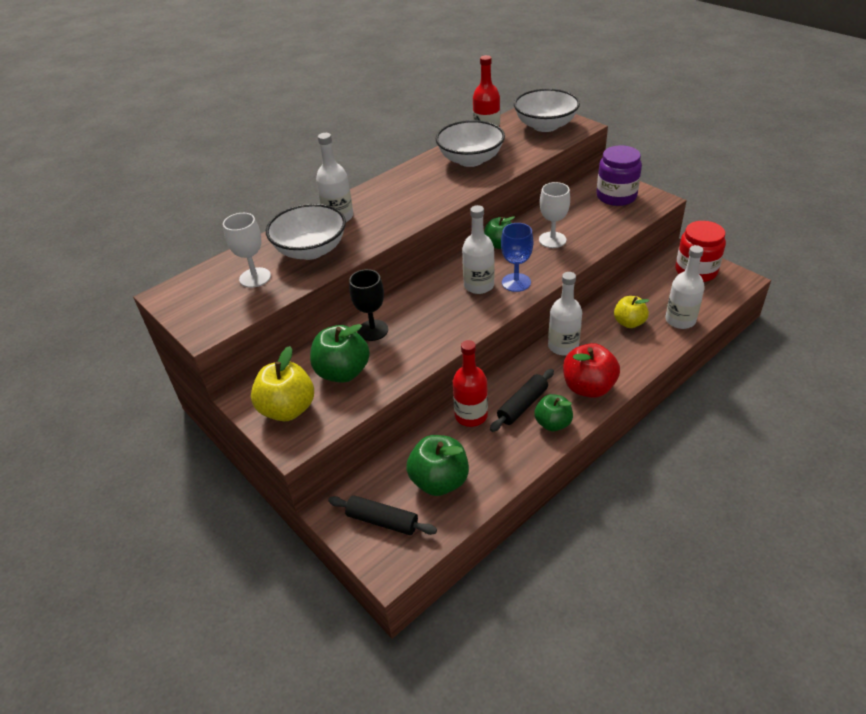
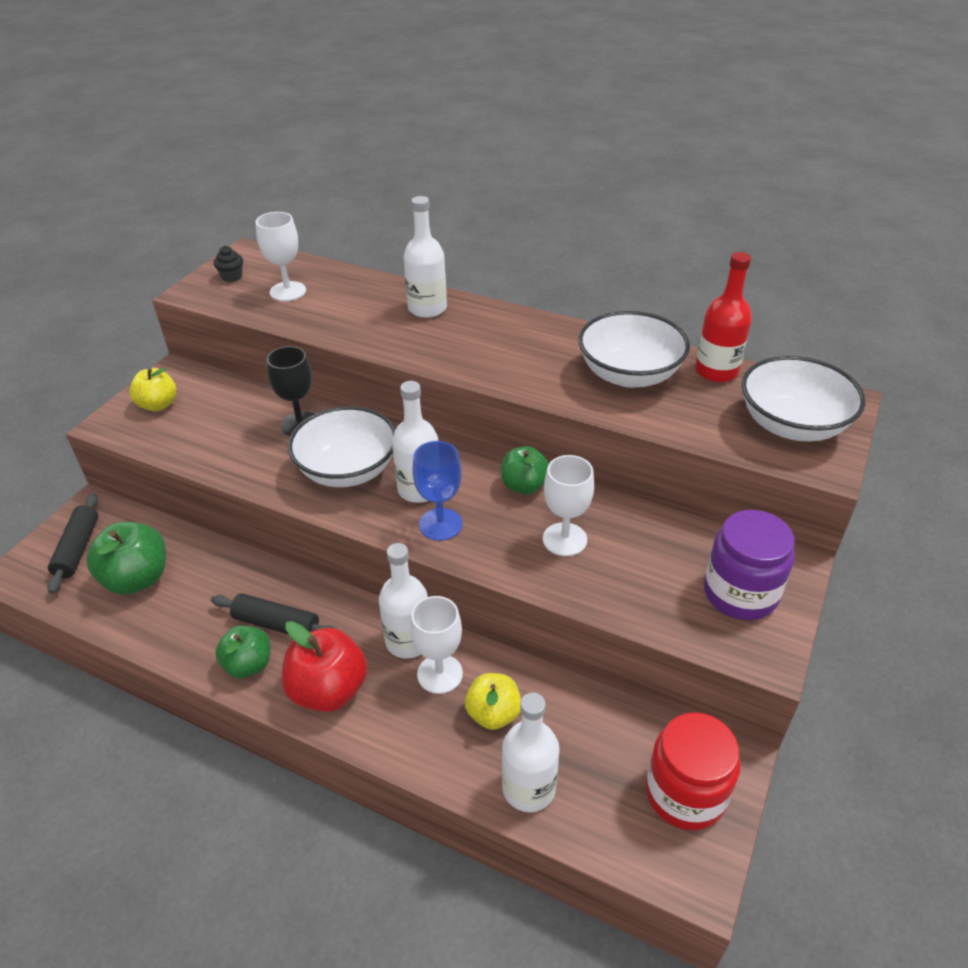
camera: 65 degrees right, 0 degrees up
yellow apple [251,346,314,421] -> yellow apple [129,367,177,411], size x0.66
white bowl [266,204,346,260] -> white bowl moved to [288,406,396,487]
green apple [310,324,370,383] -> none
red bottle [453,340,488,427] -> none
none -> black cupcake [214,246,243,282]
none -> white goblet [410,596,463,694]

